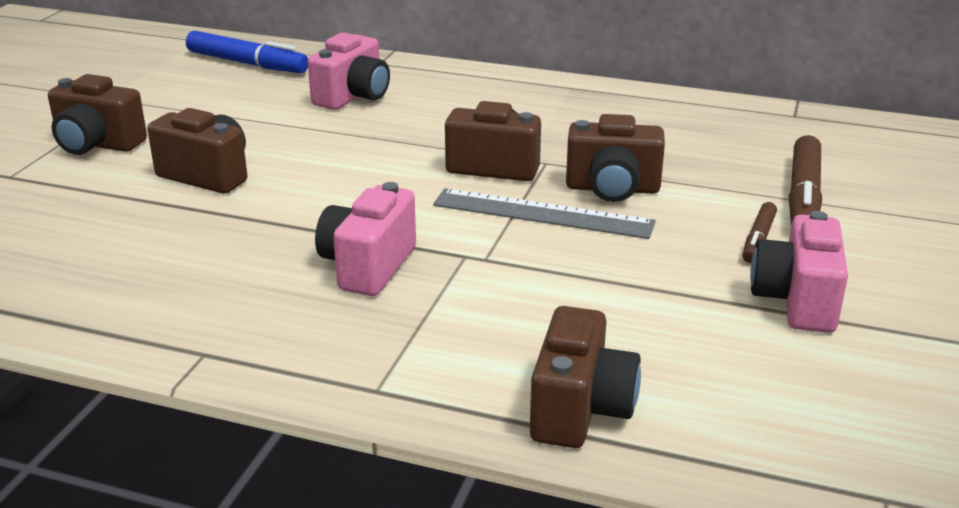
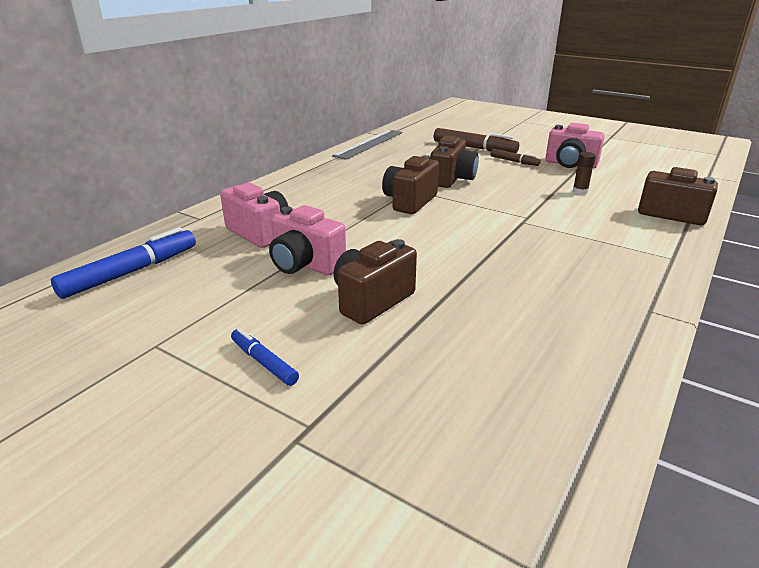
camera: 75 degrees left, 0 degrees up
brown camera [48,74,147,155] -> blue marker [231,328,299,386]
pink camera [315,182,416,296] -> pink camera moved to [269,205,346,275]
grey ruler [433,188,656,239] -> grey ruler moved to [332,130,403,160]
none -> brown glue stick [573,152,596,195]

